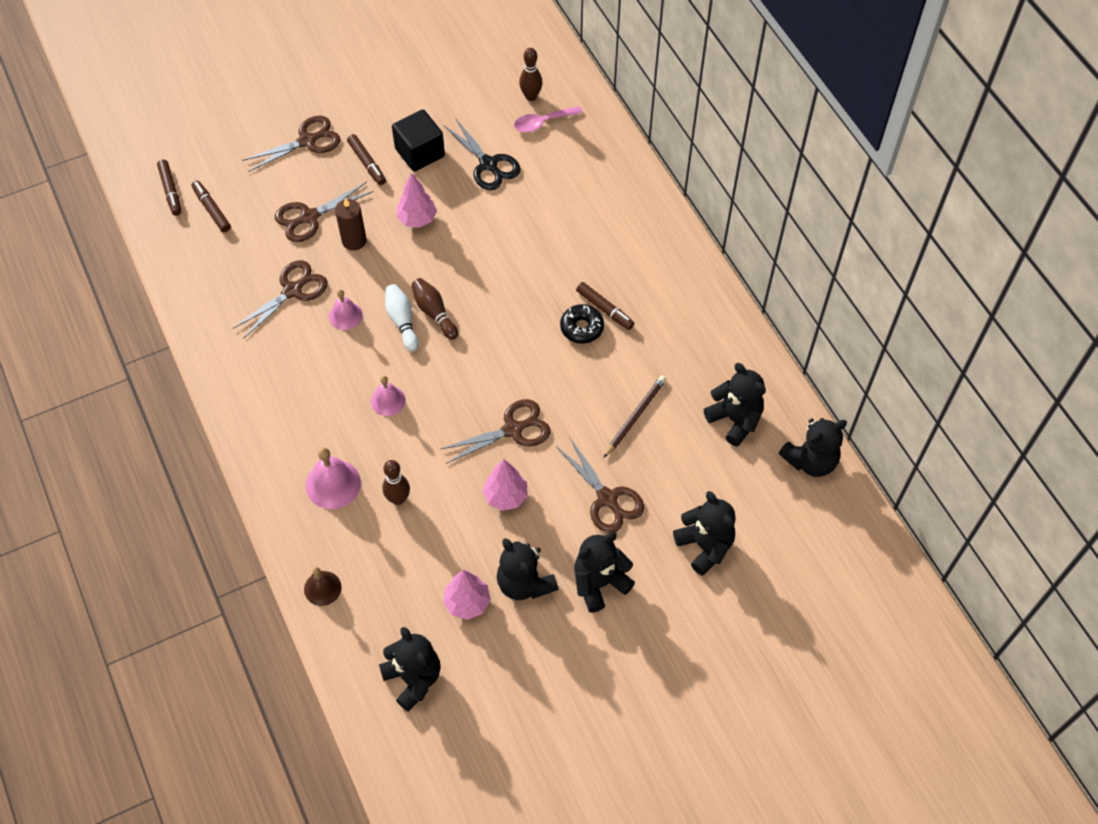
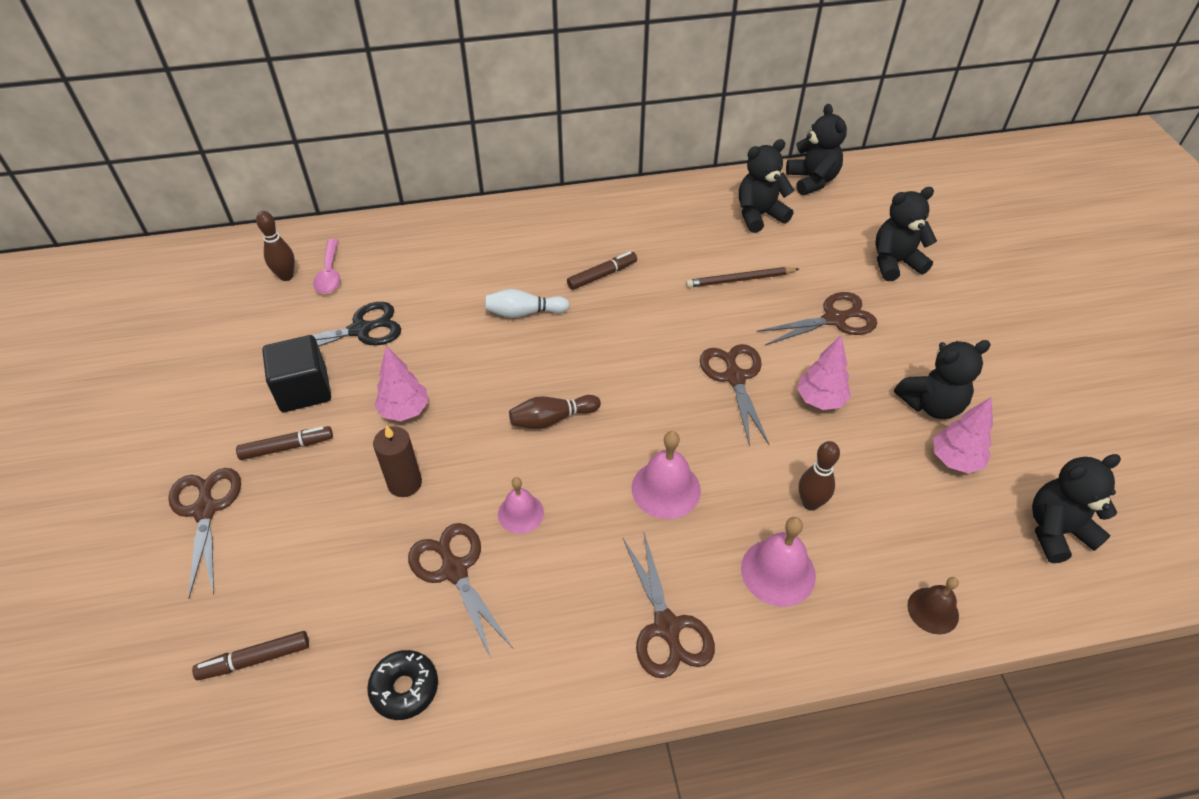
camera: 75 degrees left, 10 degrees down
brown marker [157,160,181,216] -> none
brown scissors [275,182,374,242] -> brown scissors moved to [623,533,715,678]
pink bell [371,376,406,416] -> pink bell [632,431,701,519], size x1.53
white bowling pin [385,284,419,351] -> white bowling pin moved to [485,289,570,318]
black donut [560,304,604,344] -> black donut moved to [367,650,438,720]
black teddy bear [574,532,635,613] -> none
brown pencil [604,375,666,458] -> brown pencil turned 60 degrees counterclockwise [686,267,799,288]

